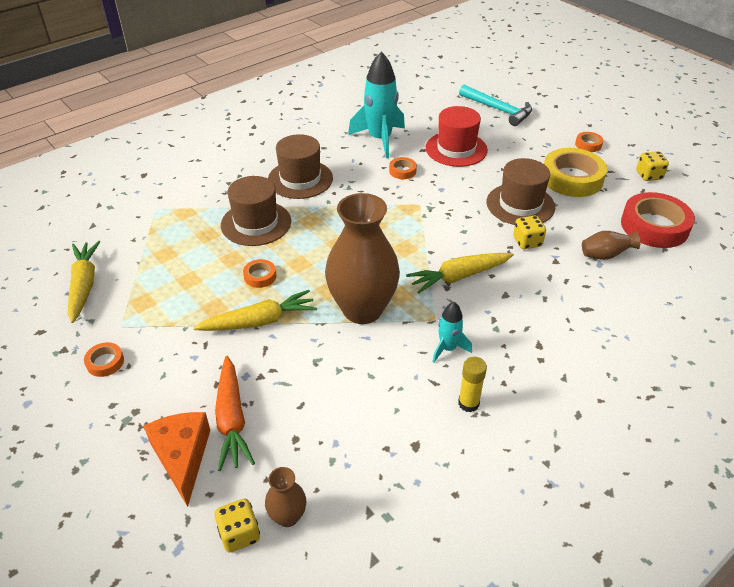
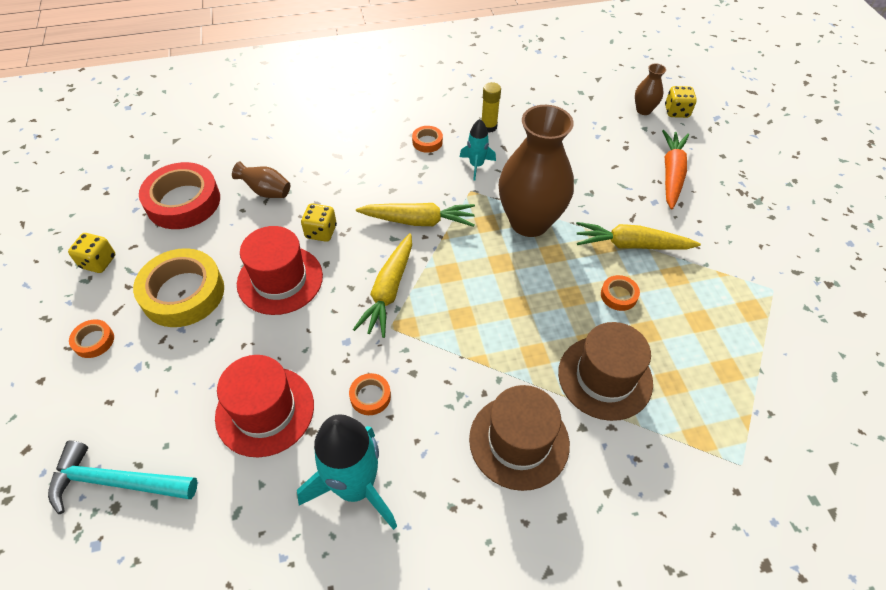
camera: 155 degrees left, 10 degrees up
yellow carrot [68,241,100,323] -> yellow carrot moved to [353,233,412,338]
orange tape [84,342,124,377] -> orange tape moved to [412,126,443,153]
orange cheese [144,412,210,507] -> none
turquoise hammer [459,85,532,126] -> turquoise hammer turned 60 degrees counterclockwise [48,440,197,514]
brown hat [486,158,555,225] -> red hat [237,226,323,315]

